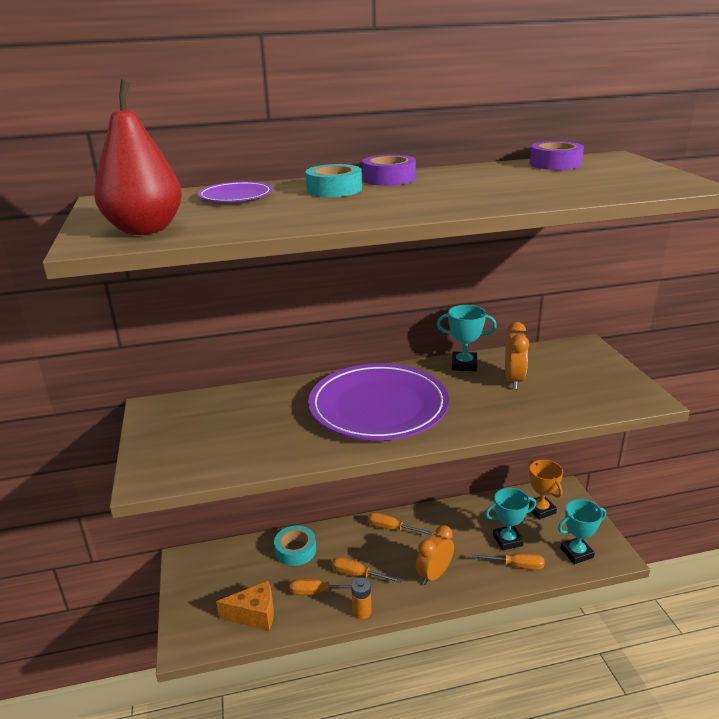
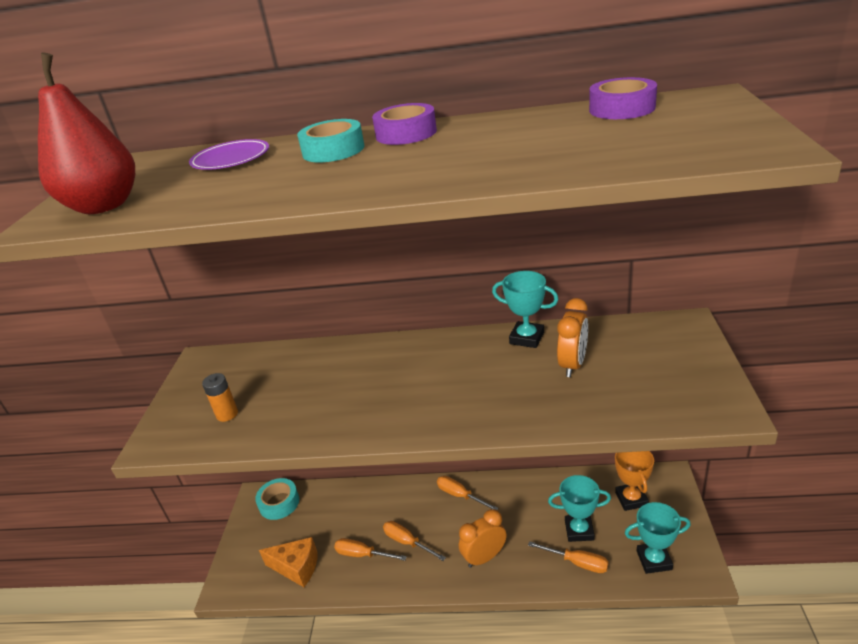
camera: 20 degrees right, 5 degrees up
turquoise tape [274,526,316,566] -> turquoise tape moved to [255,478,299,520]
purple plate [308,363,449,440] -> none
orange battery [351,578,371,619] -> orange battery moved to [202,373,238,422]

